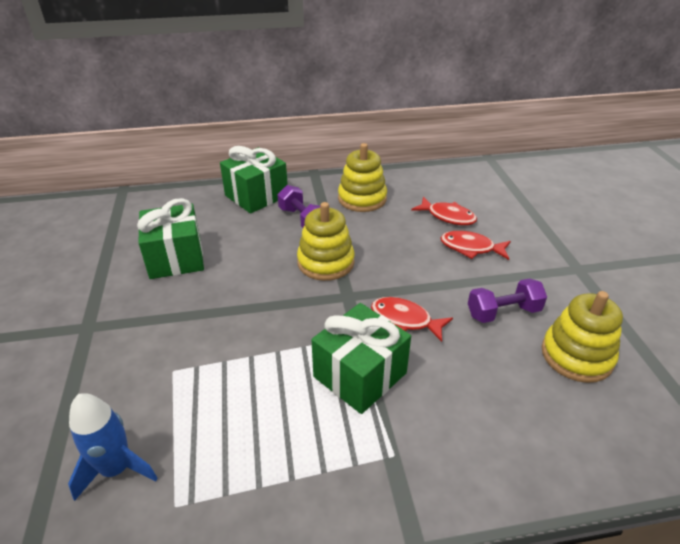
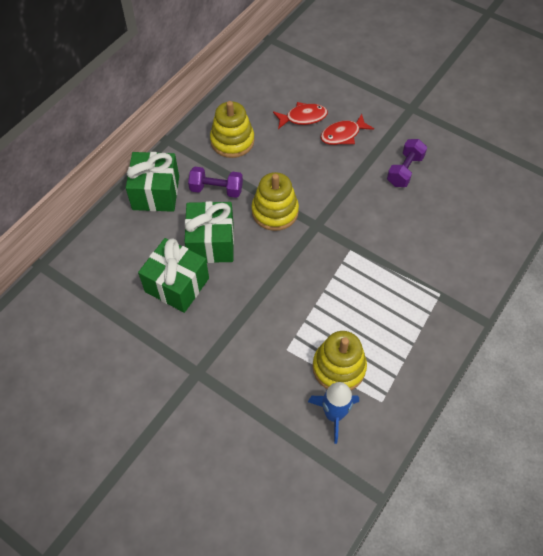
camera: 45 degrees left, 20 degrees up
green gift [312,303,411,414] -> green gift moved to [185,201,234,263]
red fish [371,297,453,342] -> none
yellow stacking toy [542,291,623,383] -> yellow stacking toy moved to [312,331,367,390]

